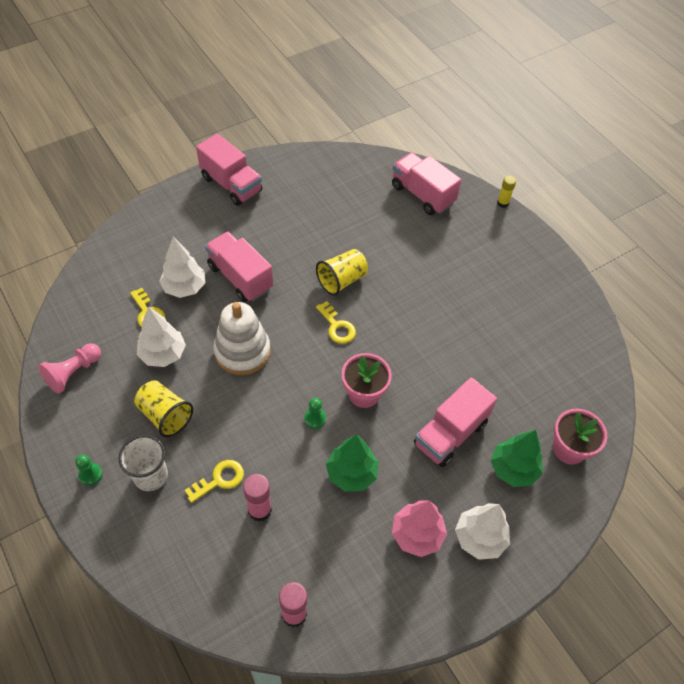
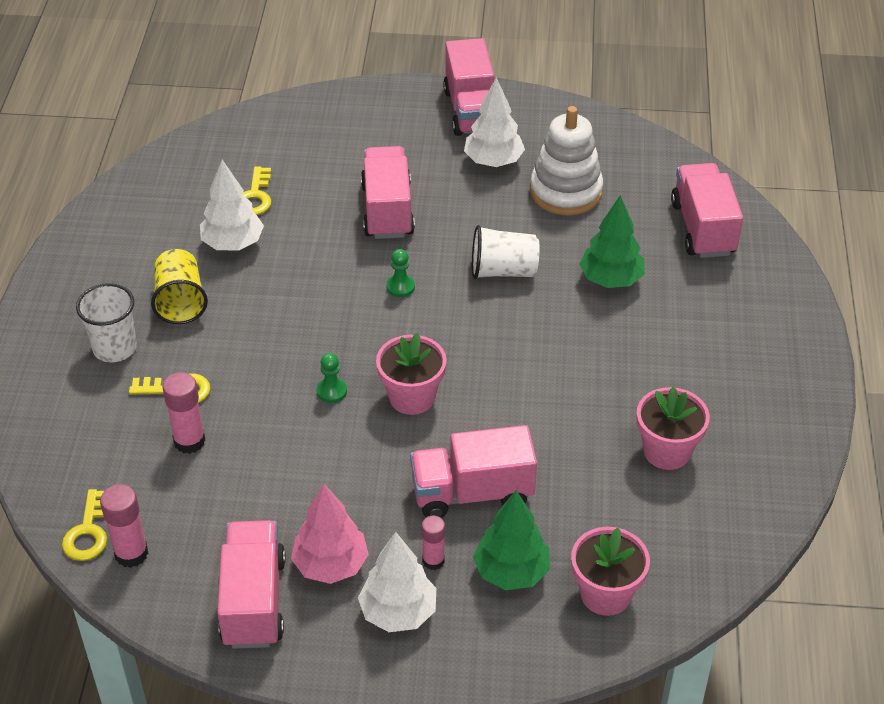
camera: 40 degrees right, 10 degrees down
pink pawn [38,343,101,394] -> none
green pawn [75,454,103,486] -> green pawn moved to [386,249,415,297]
white tree [159,237,205,298] -> white tree moved to [464,77,525,167]
white stacking toy [213,302,271,375] -> white stacking toy moved to [530,106,603,215]
yellow cup [316,249,368,296] -> white cup [472,225,540,279]
yellow key [316,301,356,344] -> yellow key moved to [62,489,107,561]
green tree [326,434,378,492] -> green tree moved to [579,195,645,288]
yellow glue stick [497,176,516,208] -> none
none -> pink truck [217,520,286,649]
none -> pink glue stick [422,516,445,570]
none -> pink flower pot [637,387,710,470]

